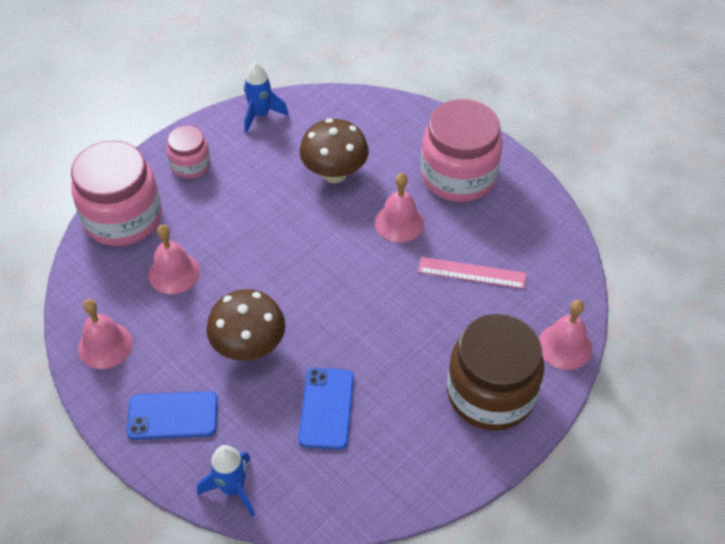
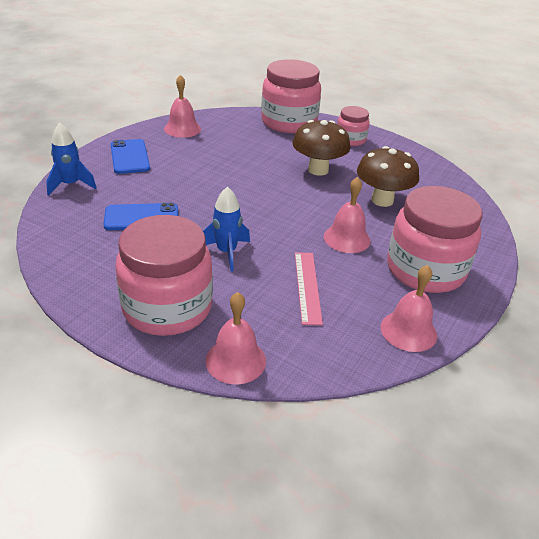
camera: 75 degrees right, 15 degrees down
pink bell [148,225,200,294] -> pink bell moved to [381,265,437,352]
brown mushroom [206,289,285,361] -> brown mushroom moved to [292,120,351,176]
blue rocket [244,62,289,133] -> blue rocket moved to [203,187,250,271]
brown jar [447,314,544,431] -> pink jar [115,215,213,336]

